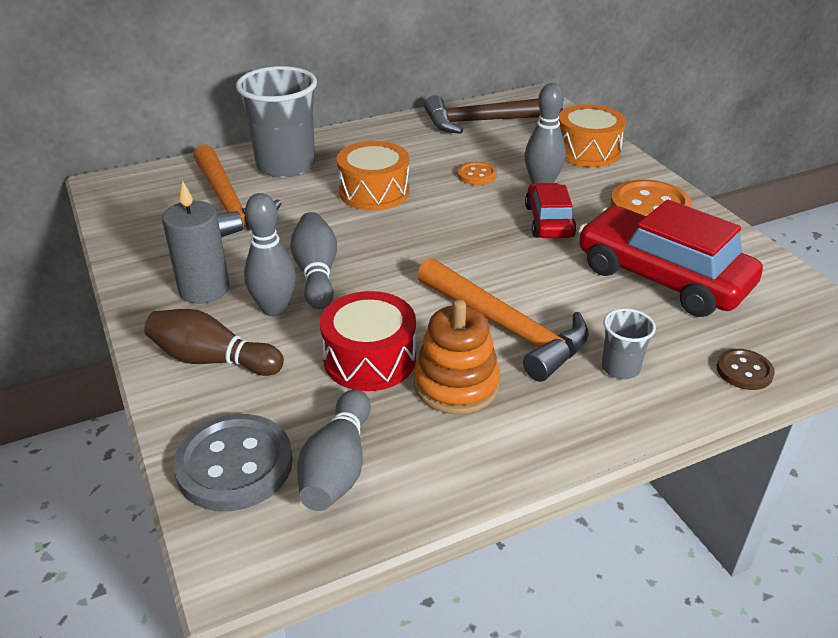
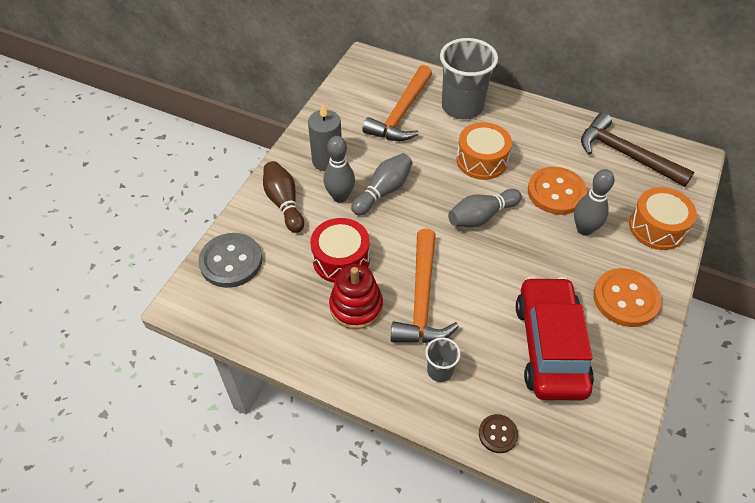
camera: 50 degrees right, 15 degrees up
grey bowling pin [297,389,371,511] -> grey bowling pin moved to [448,189,522,227]
orange stacking toy [414,300,500,414] -> red stacking toy [329,264,383,329]
orange button [457,162,497,185] -> orange button [528,167,587,215], size x1.88
red car [525,183,576,238] -> none

